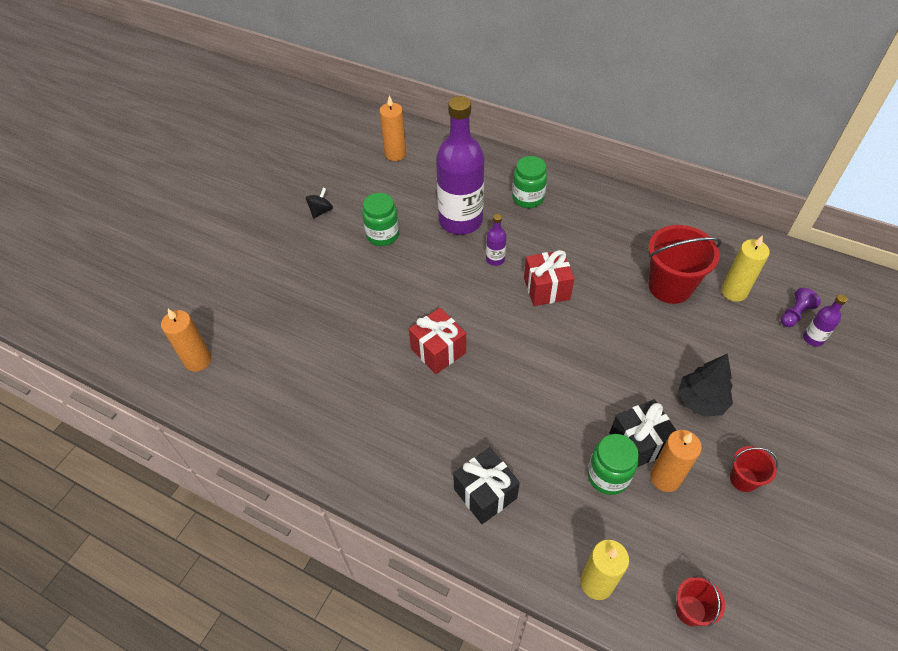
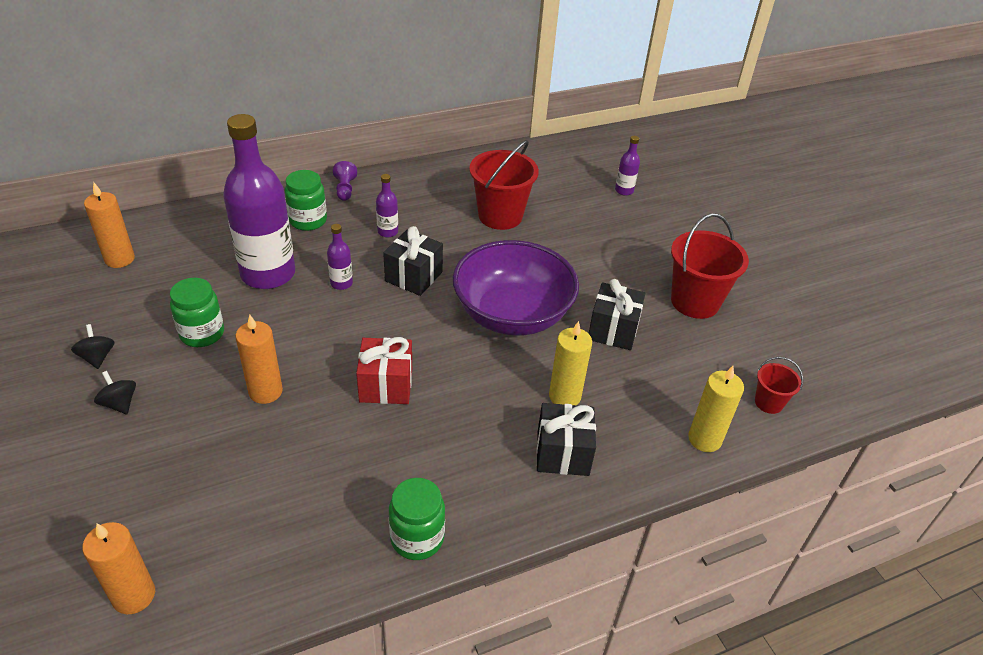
camera: 55 degrees left, 10 degrees down
red gift [524,250,575,306] -> black gift [383,226,443,296]
green jar [587,434,639,495] -> green jar moved to [389,478,445,560]
orange candle [650,430,702,492] -> orange candle moved to [235,315,283,404]
black tree [678,353,733,417] -> none
yellow candle [721,235,770,302] -> yellow candle moved to [549,321,592,405]
red bucket [730,446,778,492] -> red bucket [671,213,749,319], size x1.94
purple pawn [781,288,821,327] -> purple pawn moved to [333,161,357,201]
none -> black spinning top [94,371,136,414]
none -> purple bottle [376,174,398,237]
none -> purple bowl [453,240,579,336]

